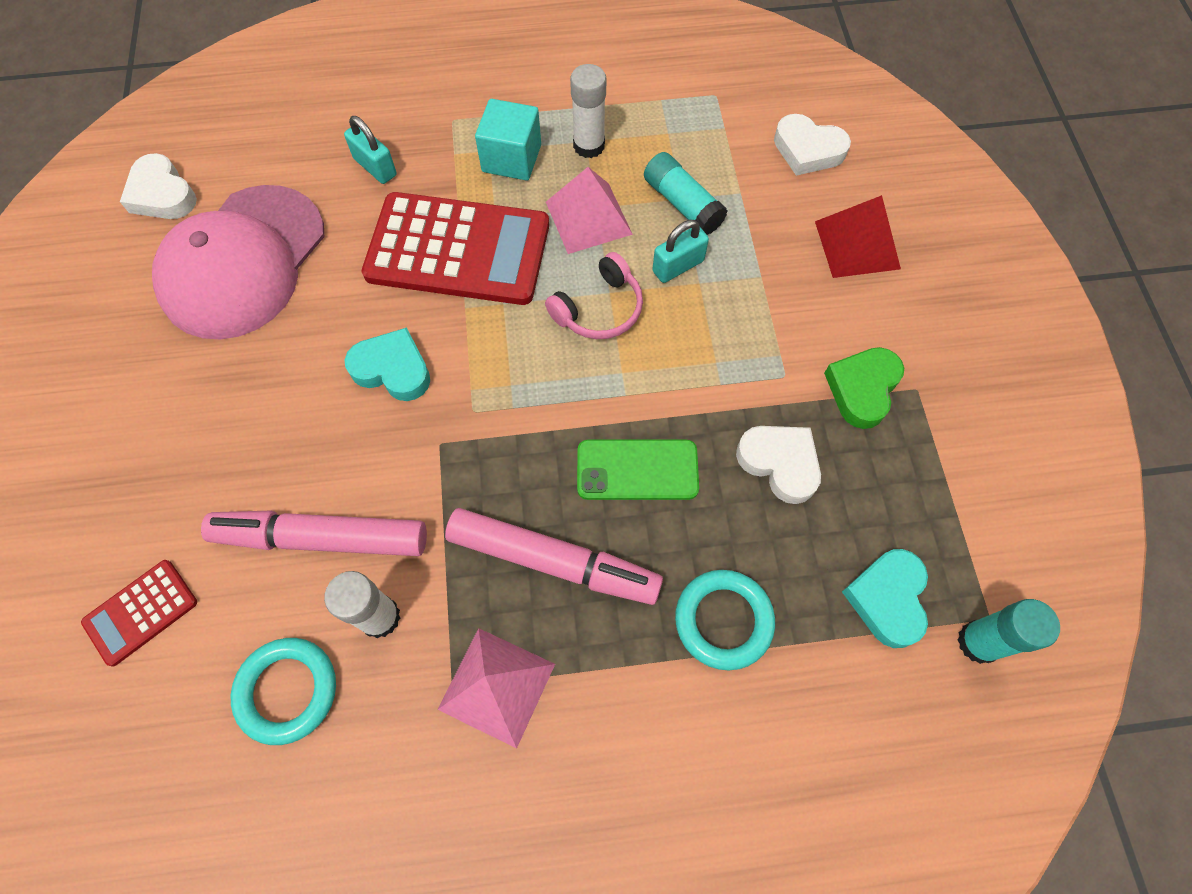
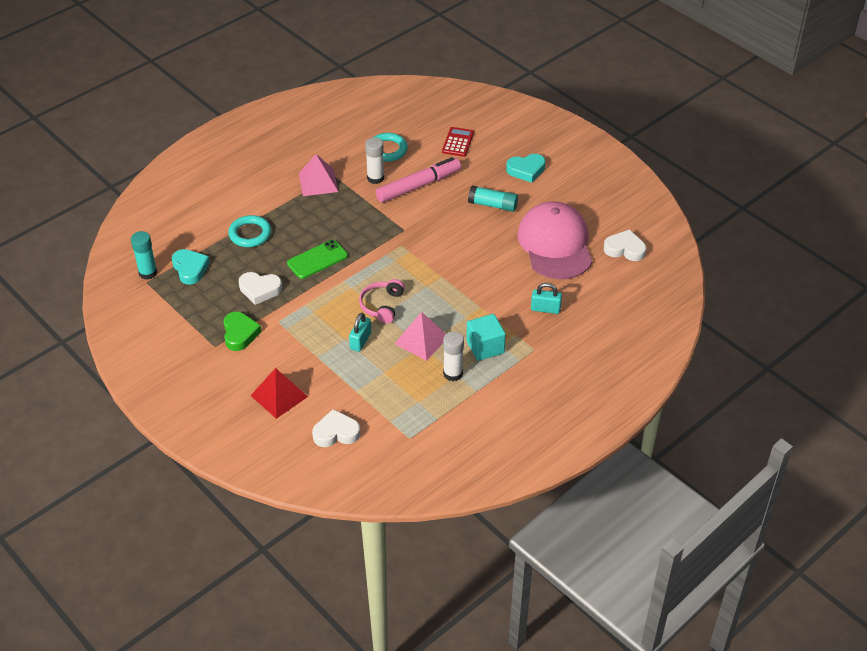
camera: 145 degrees right, 20 degrees down
turquoise heart [345,327,430,401] -> turquoise heart moved to [506,154,546,183]
red calculator [362,192,549,305] -> none
pink marker [445,508,663,605] -> none
turquoise glue stick [644,152,728,235] -> turquoise glue stick moved to [468,186,518,212]

